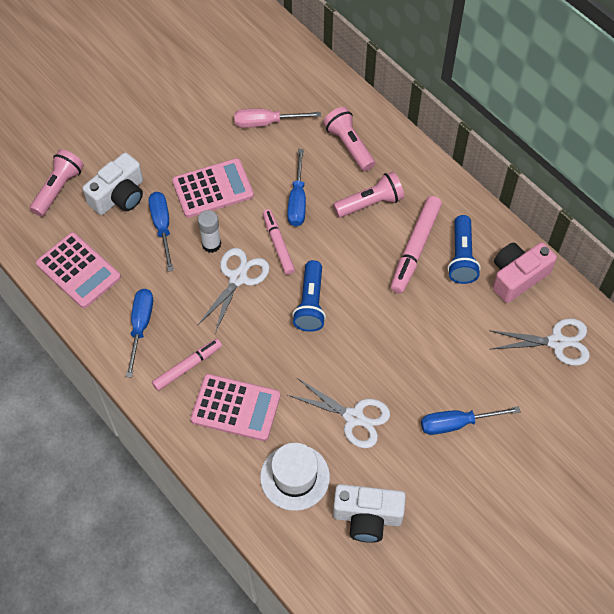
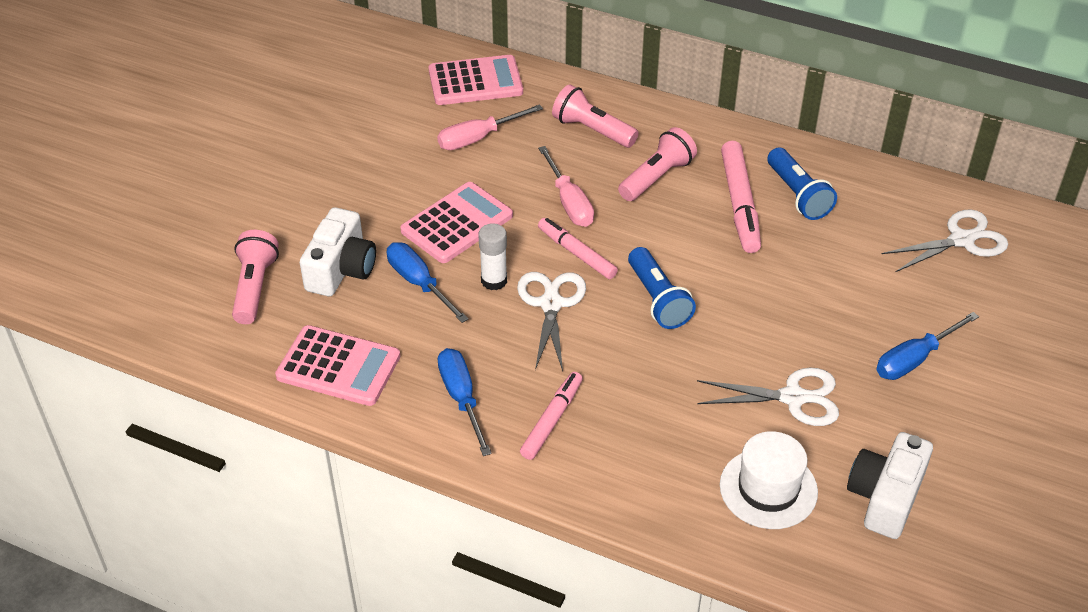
camera: 25 degrees left, 15 degrees down
pink calculator [190,374,280,441] -> pink calculator moved to [428,55,523,105]
blue screwdriver [287,149,306,226] -> pink screwdriver [538,146,594,227]
white camera [333,484,406,543] -> white camera turned 135 degrees clockwise [847,432,933,539]
pink camera [493,242,557,303] -> none

